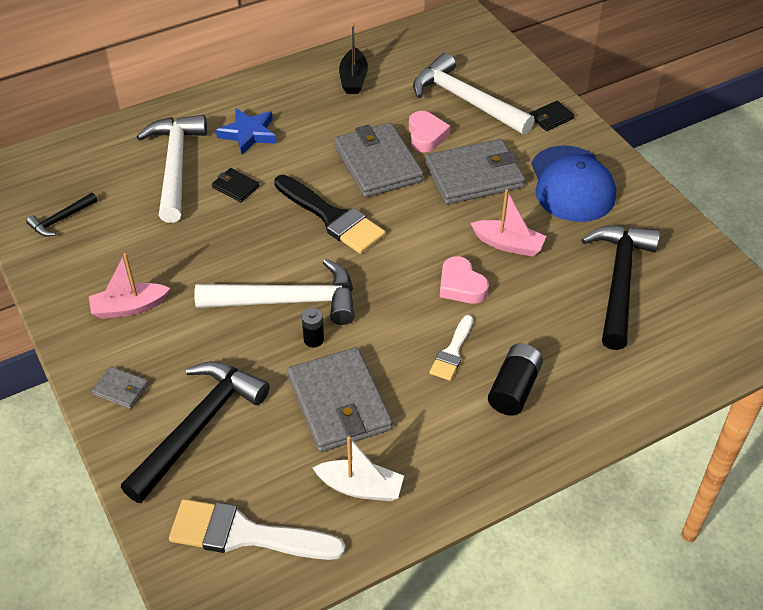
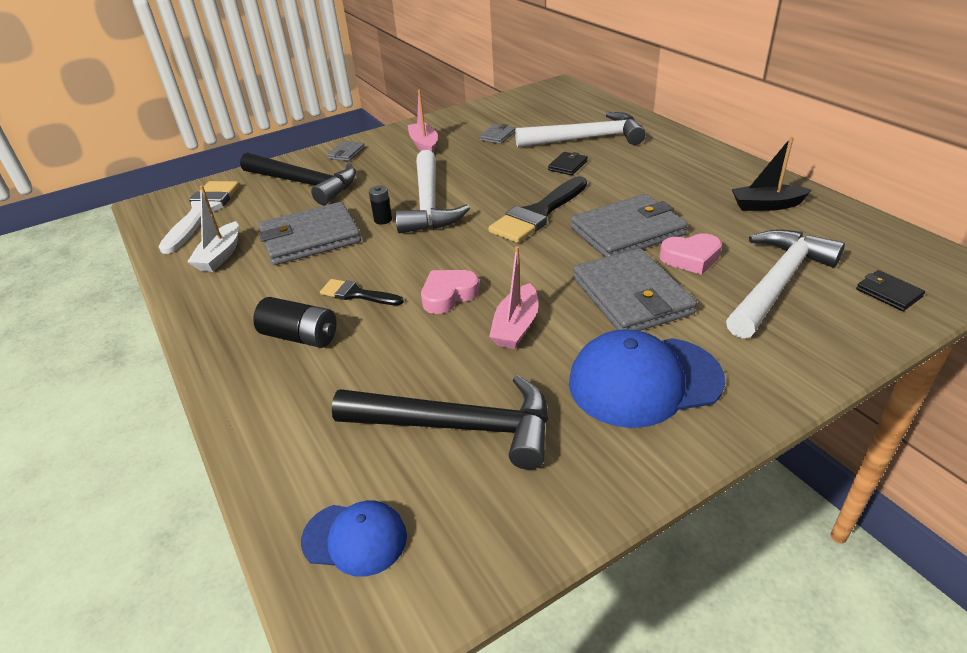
camera: 90 degrees right, 10 degrees down
black hammer [26,192,98,237] -> none
blue star [216,108,277,155] -> none
white brush [430,315,473,381] -> black brush [320,279,404,305]
black wallet [530,101,574,131] -> black wallet moved to [856,270,925,311]
none -> blue cap [301,501,407,577]
none -> grey wallet [479,124,516,144]

